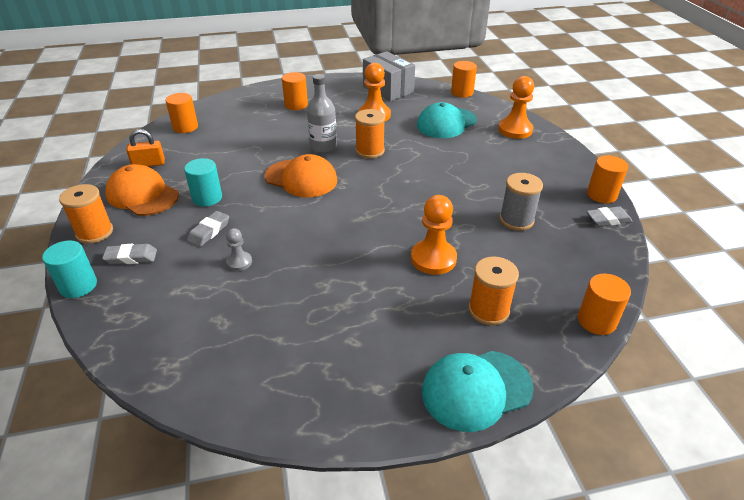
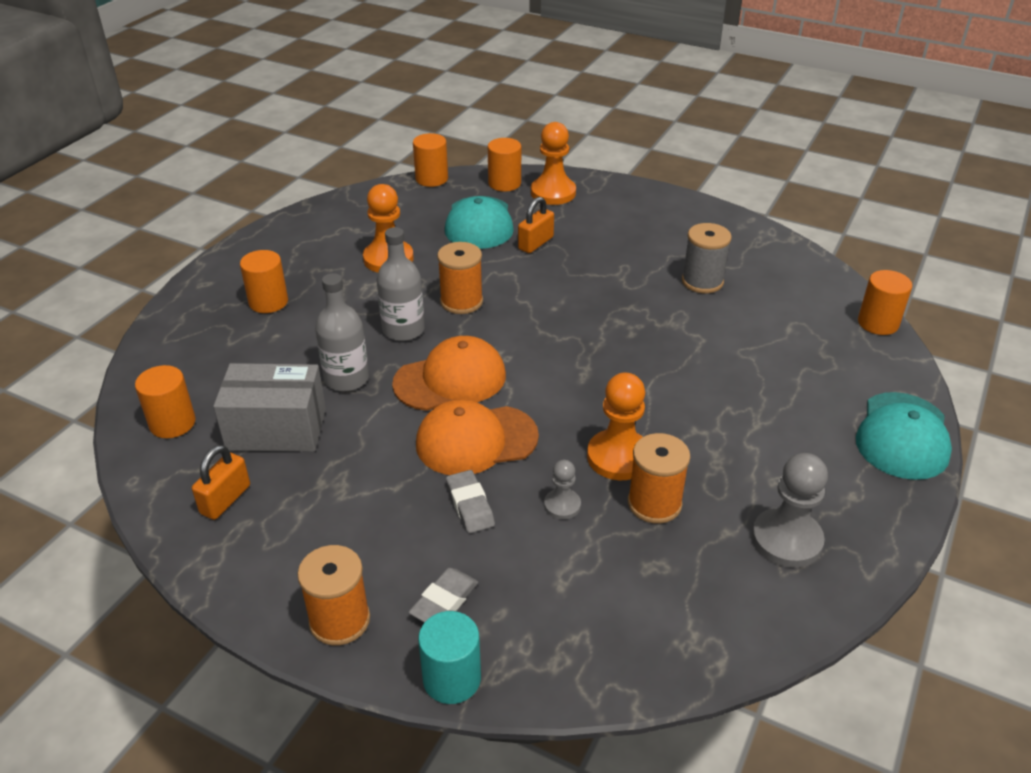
camera: 50 degrees left, 0 degrees up
orange cap [105,164,179,216] -> orange cap moved to [416,399,539,475]
turquoise cylinder [184,158,222,207] -> none
grey box [363,51,415,101] -> grey box moved to [213,363,326,452]
orange pawn [411,195,457,275] -> orange pawn moved to [587,373,645,480]
orange spool [469,256,519,325] -> orange spool moved to [628,433,690,524]
grey eraser [586,206,632,227] -> none
orange cylinder [587,156,628,203] -> orange cylinder moved to [488,138,521,192]
none -> grey bottle [315,273,369,392]
none -> orange padlock [518,197,554,253]
none -> grey pawn [752,453,828,568]

